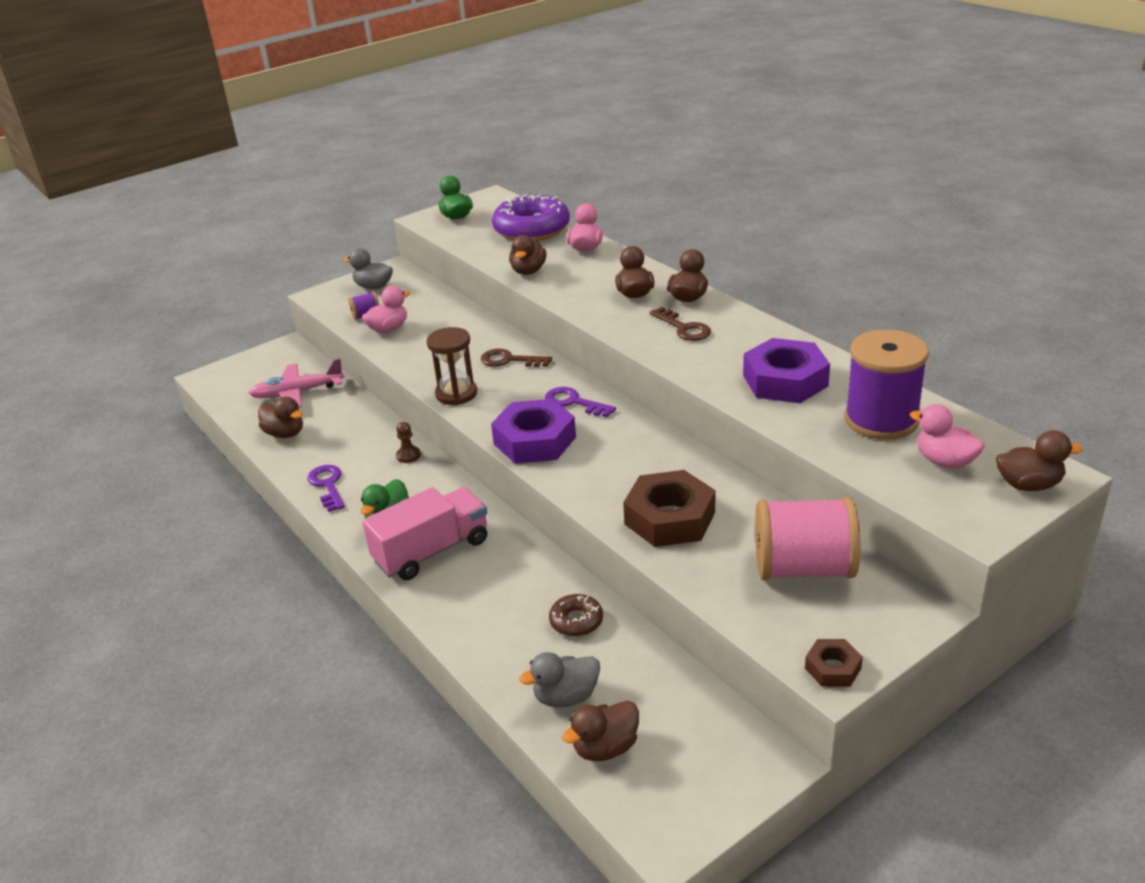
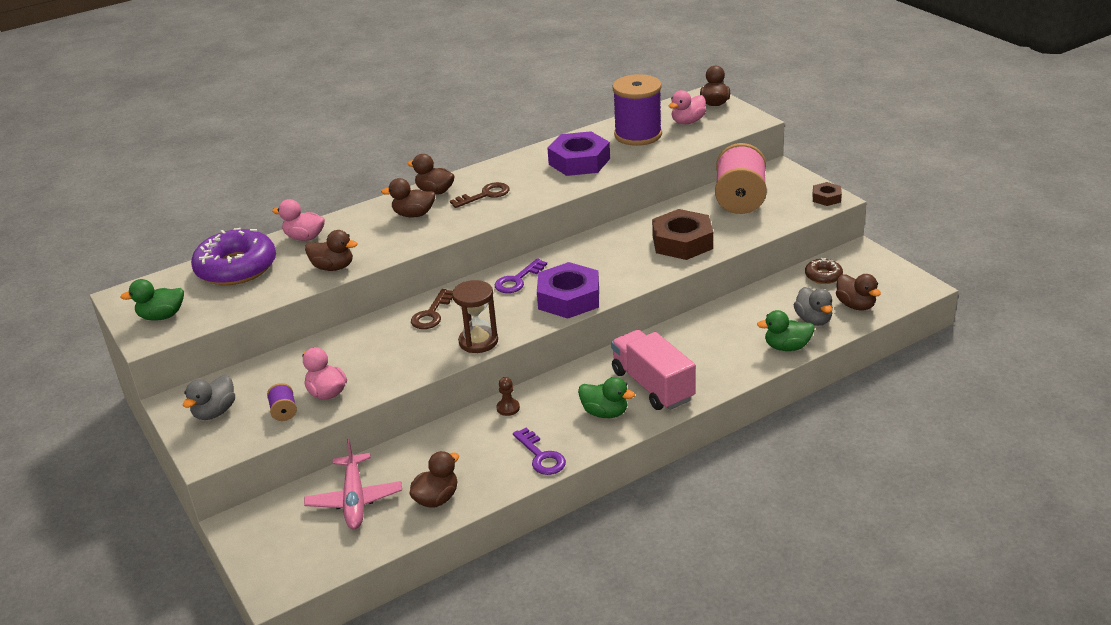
camera: 85 degrees left, 0 degrees up
purple key [307,465,345,512] -> purple key turned 105 degrees counterclockwise [513,428,566,475]
brown donut [549,594,603,637] -> brown donut moved to [805,258,843,284]
none -> green duck [757,310,815,351]

